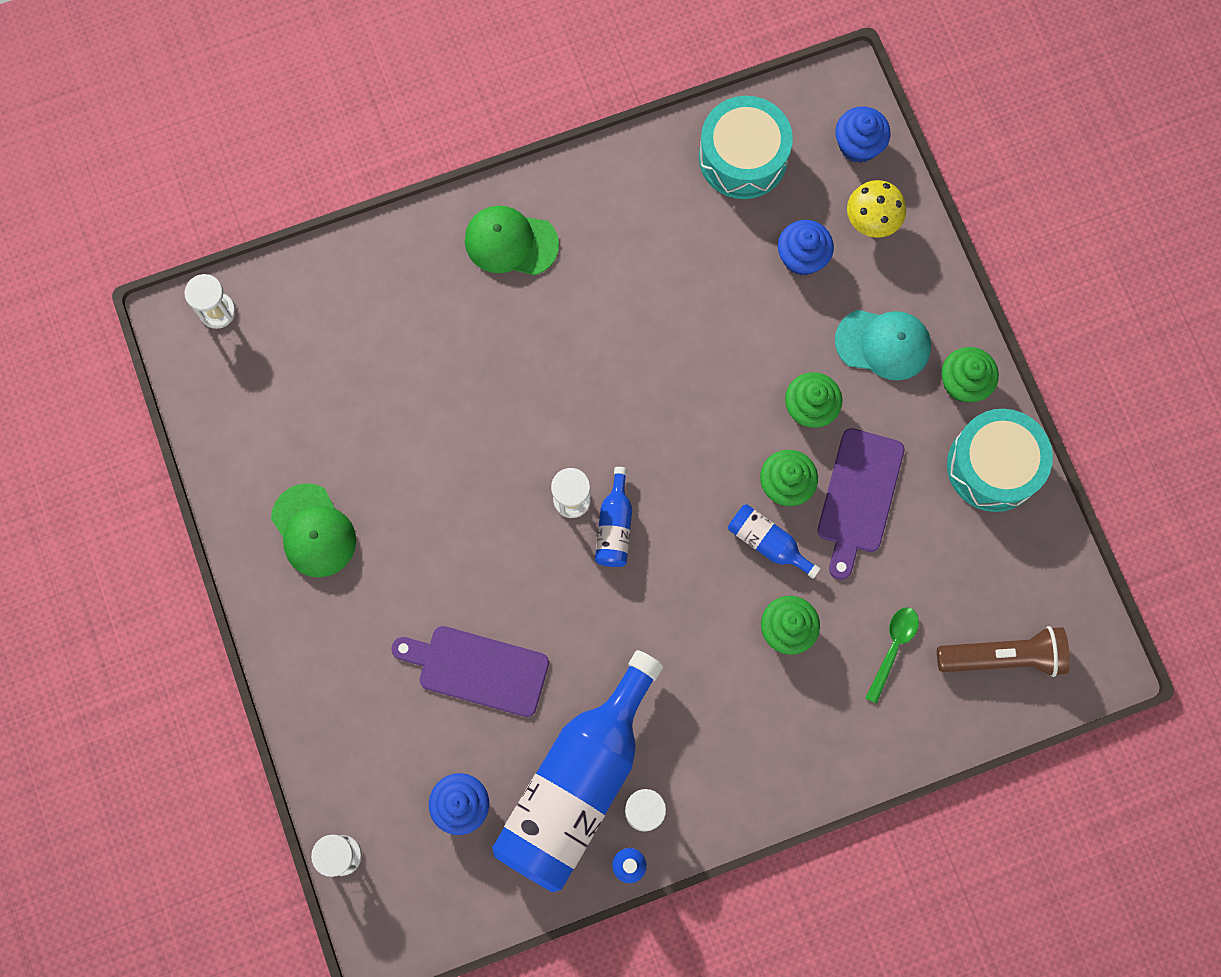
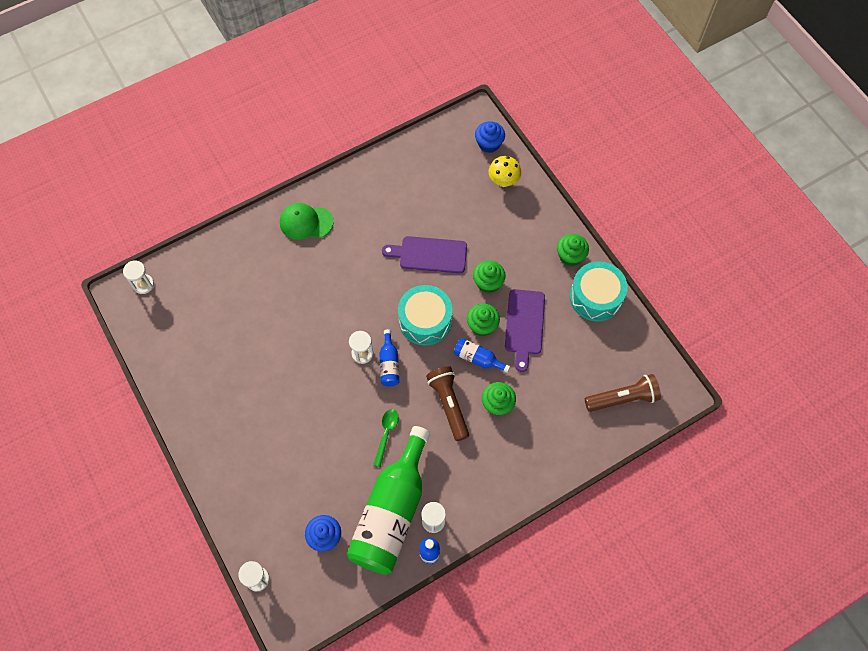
camera: 10 degrees left, 10 degrees down
green cap [271,483,356,577] -> none
purple cutting board [391,626,549,717] -> purple cutting board moved to [382,236,467,273]
blue bottle [492,650,663,892] -> green bottle [347,426,430,575]
turquoise drum [699,96,793,199] -> turquoise drum moved to [398,285,453,346]
blue cupcake [778,220,834,275] -> none
turquoise cap [835,310,931,380] -> none
green spoon [865,607,919,704] -> green spoon moved to [373,409,399,467]
none -> brown flashlight [426,366,469,441]

